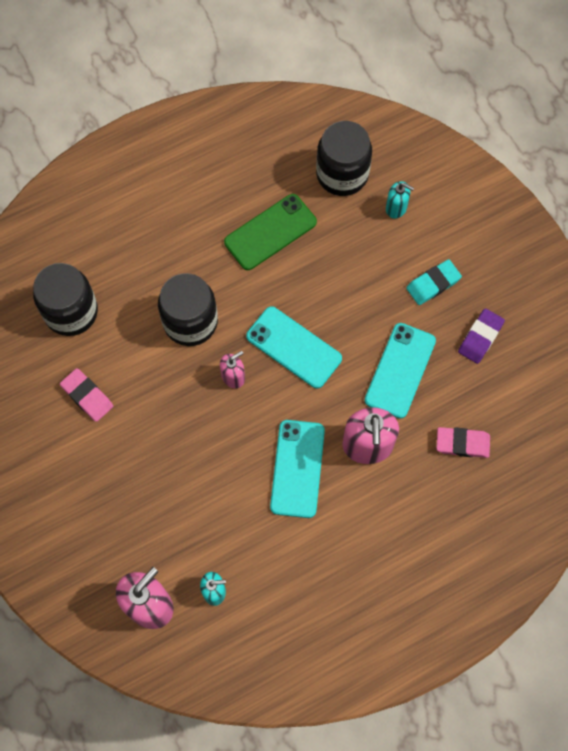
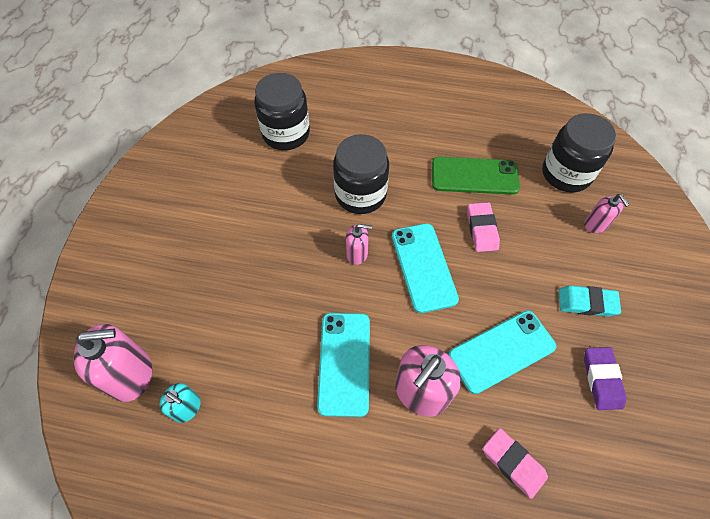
camera: 40 degrees right, 10 degrees down
pink eraser [60,368,113,422] -> pink eraser moved to [467,202,500,252]
turquoise phone [270,420,325,518] -> turquoise phone turned 45 degrees counterclockwise [317,313,370,417]
turquoise soap dispenser [386,181,414,219] -> pink soap dispenser [584,194,629,233]
purple eraser [458,308,505,364] -> purple eraser turned 75 degrees counterclockwise [584,347,626,410]

